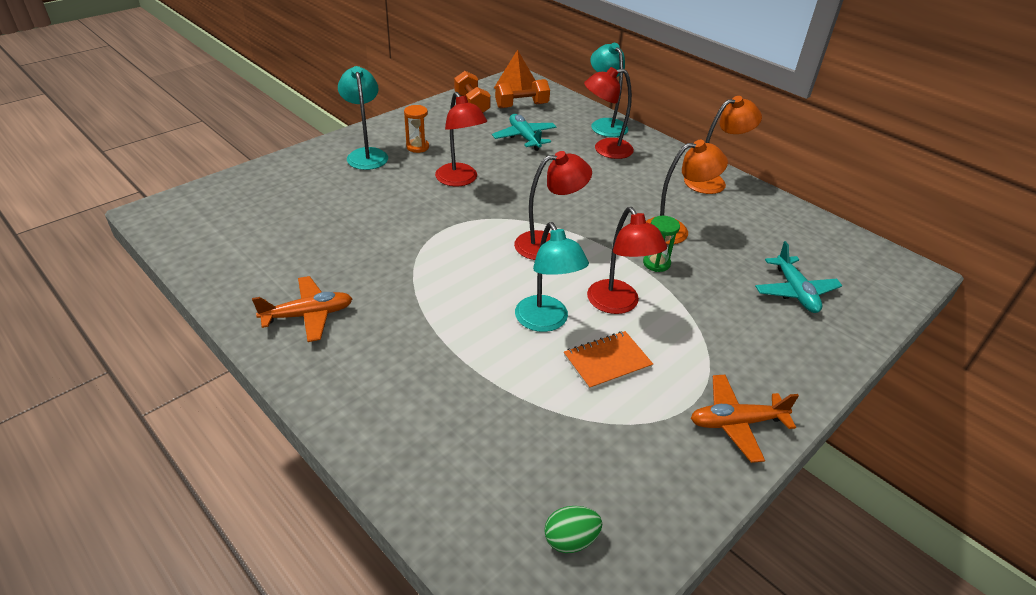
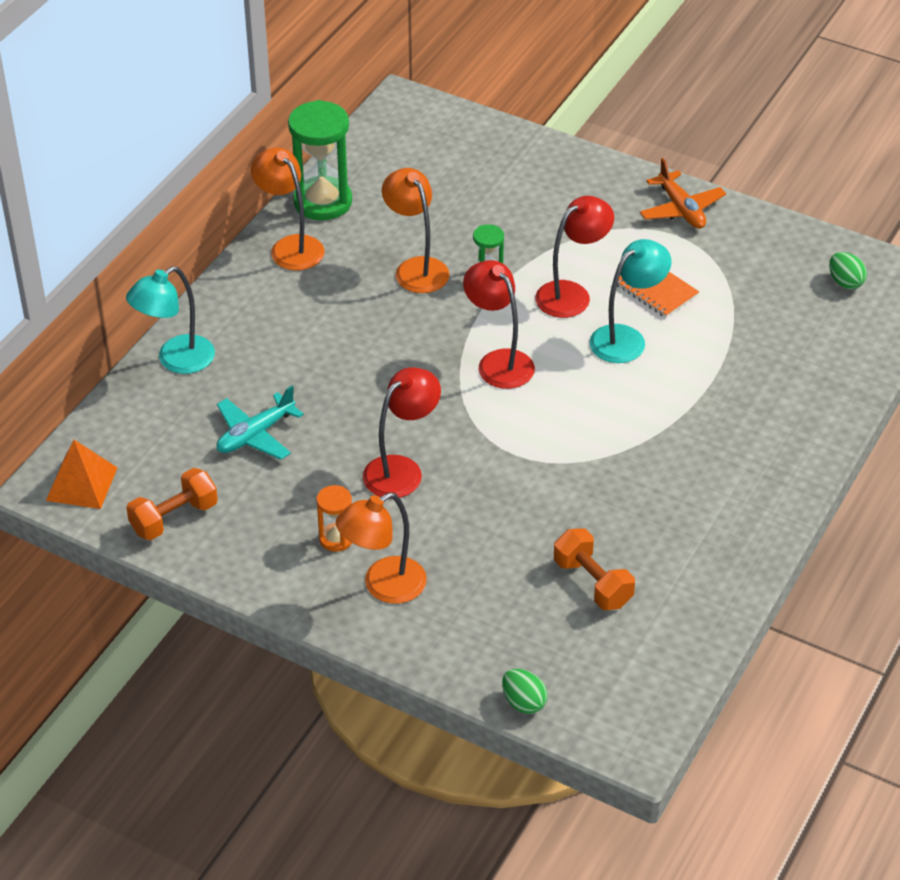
camera: 105 degrees left, 5 degrees up
orange plane [252,276,353,342] -> none
turquoise lamp [338,66,388,170] -> orange lamp [336,492,427,604]
orange dumbbell [495,79,550,108] -> orange dumbbell moved to [554,528,635,610]
red lamp [584,67,634,159] -> none
turquoise plane [755,241,842,313] -> none
none -> green hourglass [288,100,352,220]
none -> green egg [502,669,548,714]

